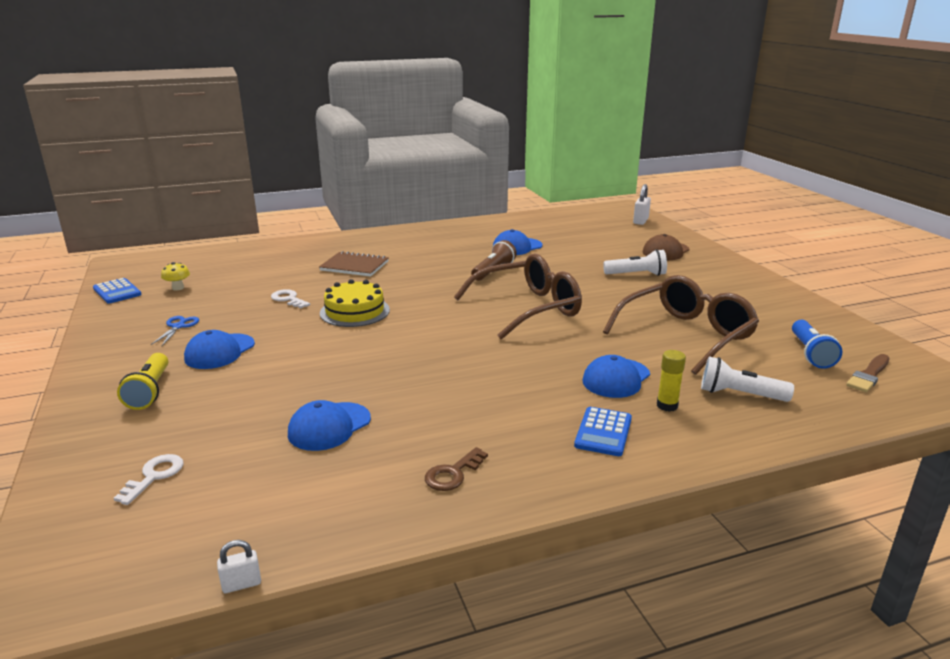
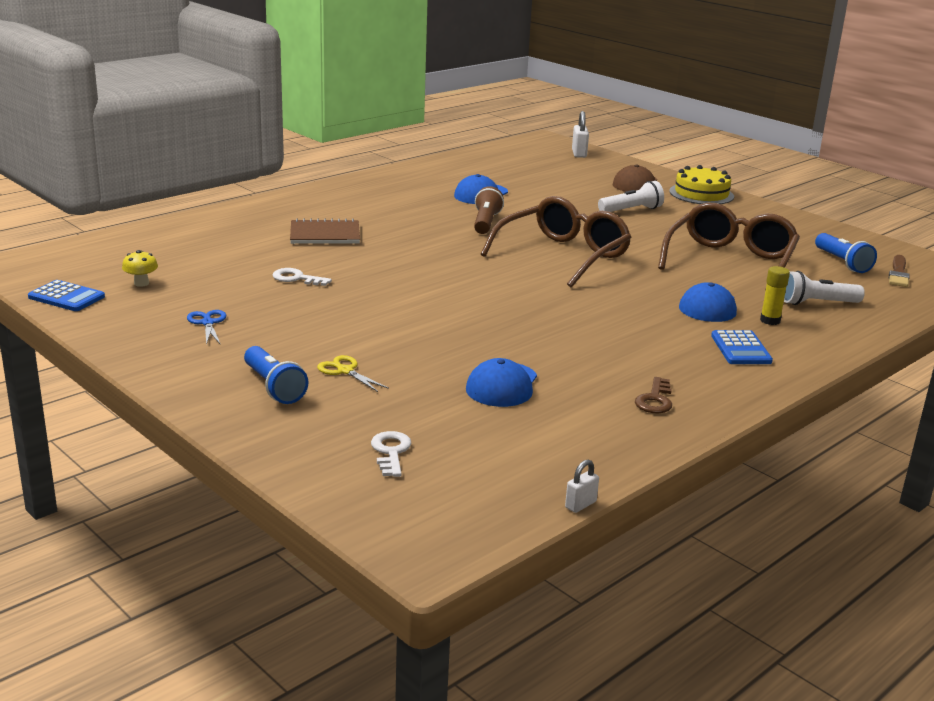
camera: 25 degrees left, 0 degrees up
yellow flashlight [117,353,168,410] -> blue flashlight [244,346,308,404]
blue cap [184,330,255,369] -> none
yellow cake [320,279,390,327] -> yellow cake moved to [669,165,734,204]
none -> yellow scissors [317,355,389,392]

